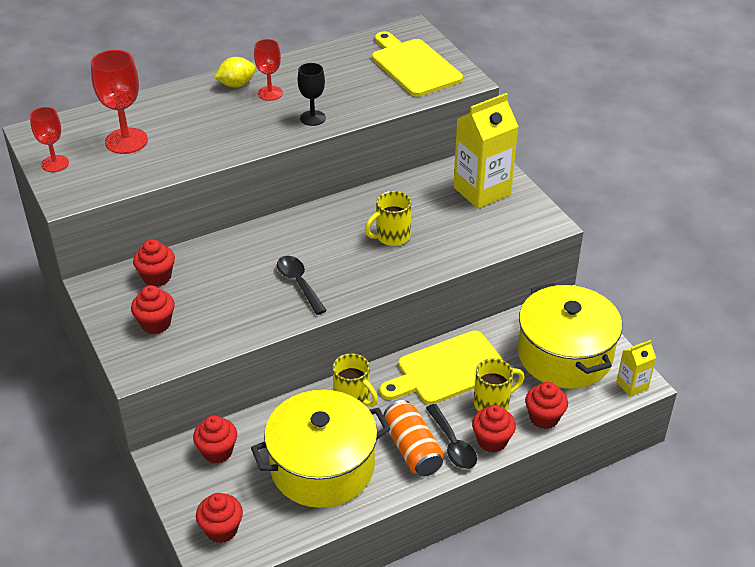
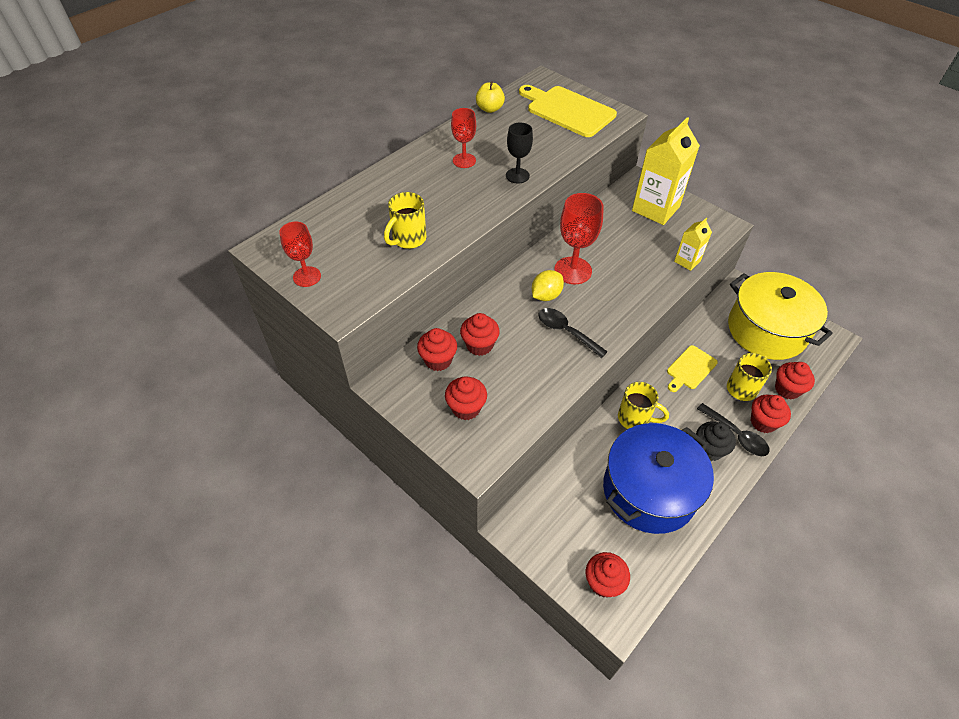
camera: 20 degrees left, 10 degrees up
red goblet [91,50,148,154] -> red goblet moved to [554,193,604,284]
red cupcake [193,415,237,464] -> red cupcake moved to [460,313,500,356]
yellow lemon [214,57,256,88] -> yellow lemon moved to [532,270,564,301]
yellow pot [251,390,390,508] -> blue pot [603,423,714,534]
yellow mug [365,191,412,246] -> yellow mug moved to [384,192,426,249]
yellow cutting board [380,330,504,405] -> yellow cutting board [667,345,718,392], size x0.57
orange can [383,400,444,476] -> black cupcake [696,421,736,461]
yellow carton [616,340,656,397] -> yellow carton moved to [674,218,712,271]
none -> yellow apple [476,81,505,113]

